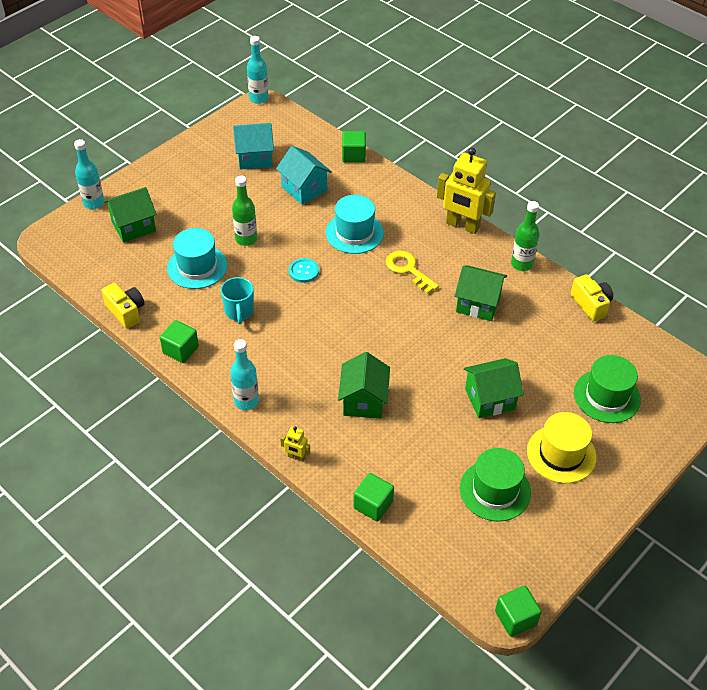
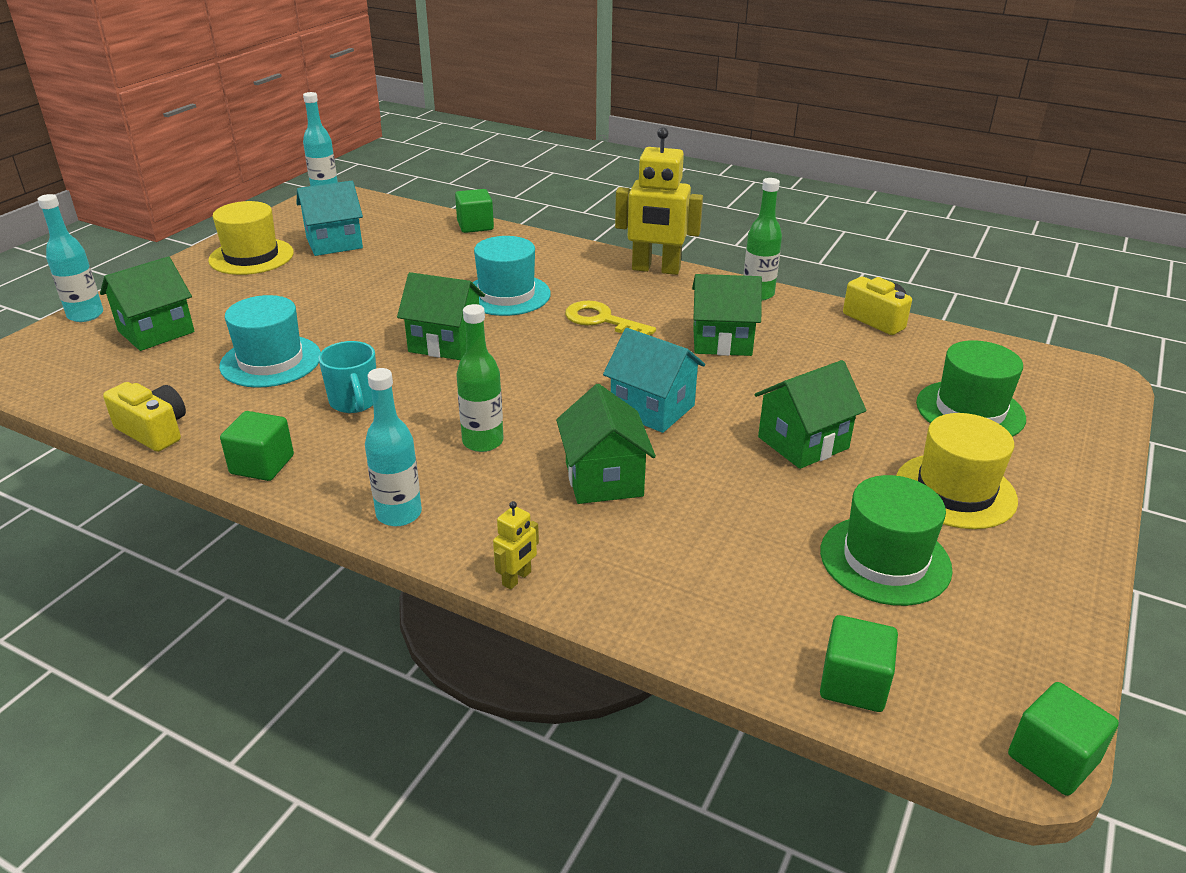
camera: 15 degrees left, 15 degrees down
green bottle [232,176,257,246] -> green bottle moved to [456,304,504,452]
turquoise house [276,146,332,205] -> turquoise house moved to [603,328,705,433]
yellow robot [280,426,310,462] -> yellow robot turned 60 degrees counterclockwise [493,501,539,590]
turquoise button [289,258,319,283] -> green house [397,272,485,360]
green cube [353,473,394,522] -> green cube moved to [820,615,898,712]
none -> yellow hat [208,201,294,275]

